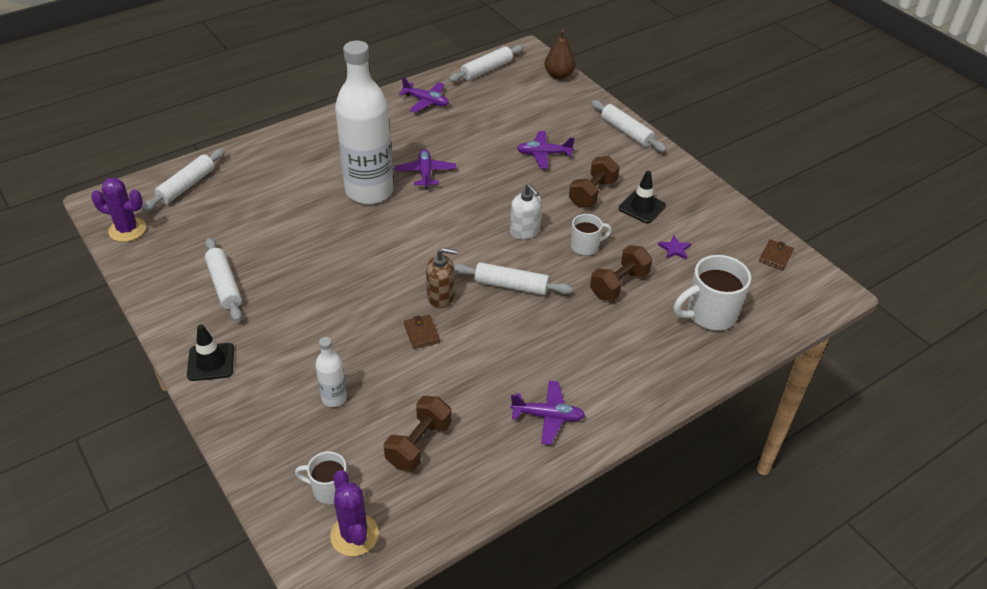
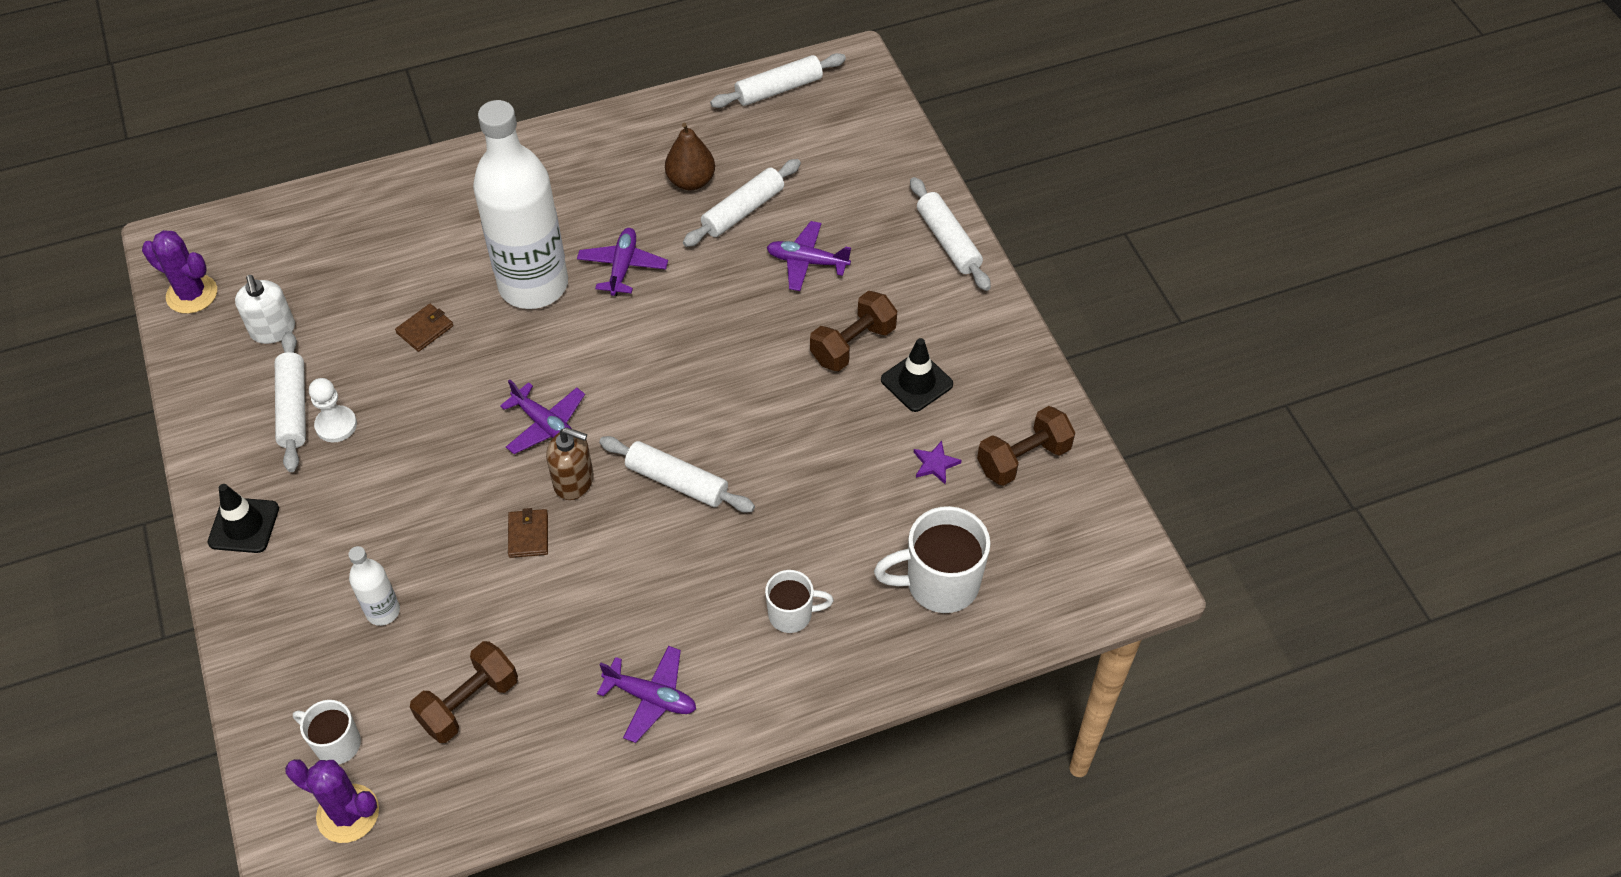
camera: 15 degrees right, 10 degrees up
white rolling pin [142,148,225,211] -> white rolling pin moved to [683,159,801,247]
purple cactus [330,470,379,556] -> purple cactus turned 60 degrees counterclockwise [285,759,379,843]
purple plane [399,77,449,113] -> purple plane moved to [500,379,585,454]
white soap dispenser [510,184,542,239] -> white soap dispenser moved to [235,275,295,344]
brown pear [544,30,576,79] -> brown pear moved to [665,123,715,190]
white mug [571,214,612,256] -> white mug moved to [765,570,834,633]
brown dumbbell [590,245,652,301] -> brown dumbbell moved to [977,406,1075,486]
brown wallet [759,240,794,270] -> brown wallet moved to [395,304,453,352]
none -> white pawn [309,378,357,442]

